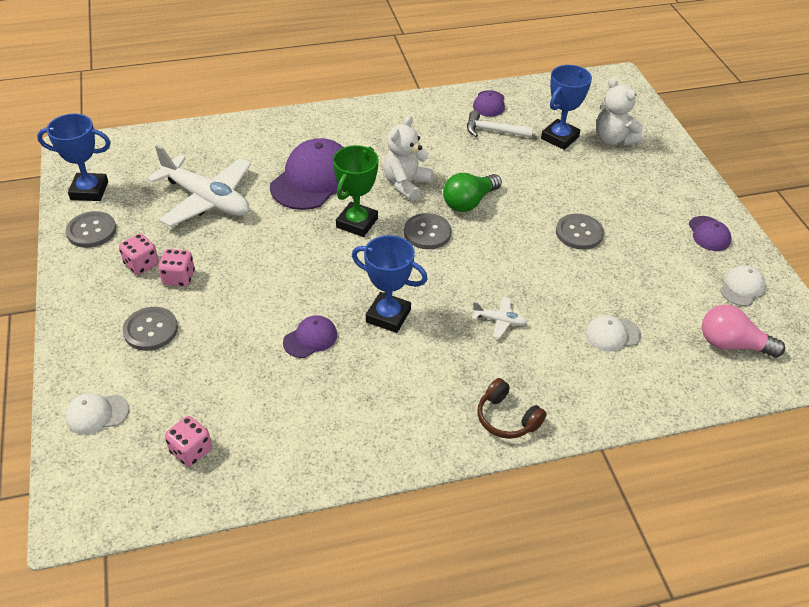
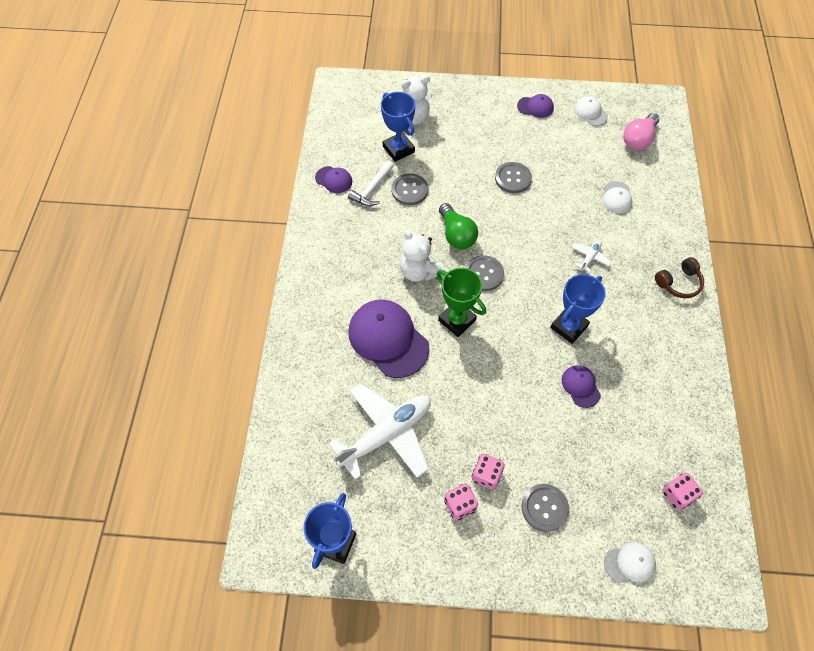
camera: 70 degrees left, 15 degrees up
white cap [65,393,129,434] -> white cap turned 105 degrees counterclockwise [604,543,656,583]
grey button [66,211,116,248] -> grey button moved to [392,173,428,205]

